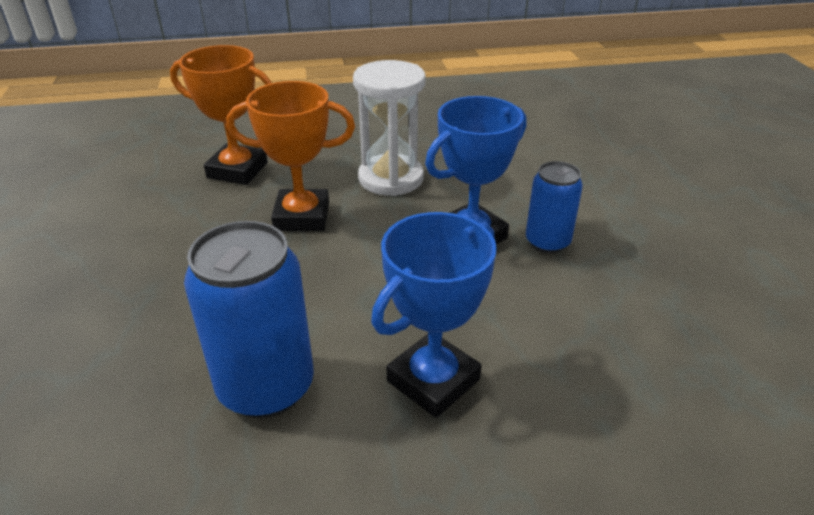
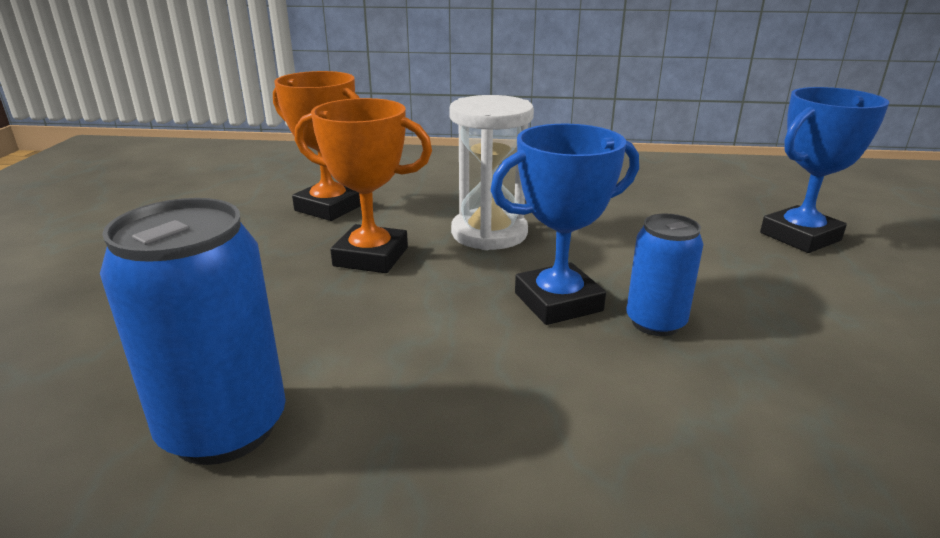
camera: 15 degrees right, 10 degrees down
blue trophy [371,212,497,418] -> blue trophy moved to [760,87,889,253]

